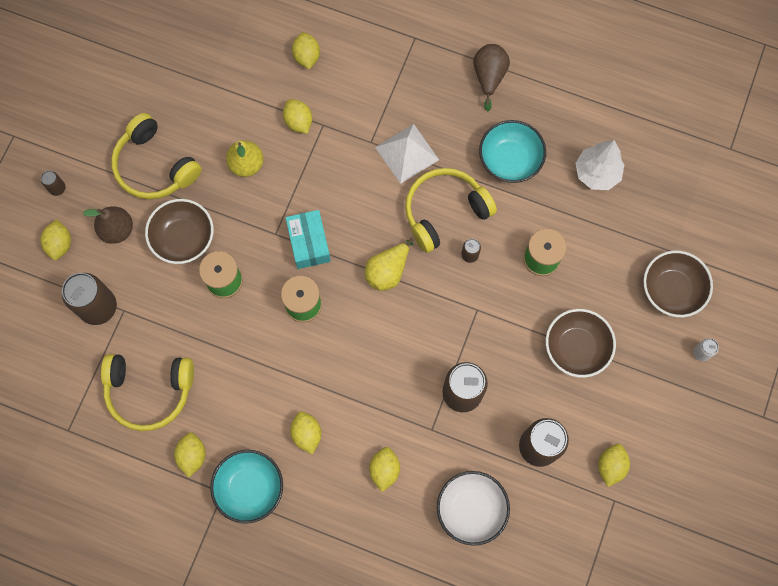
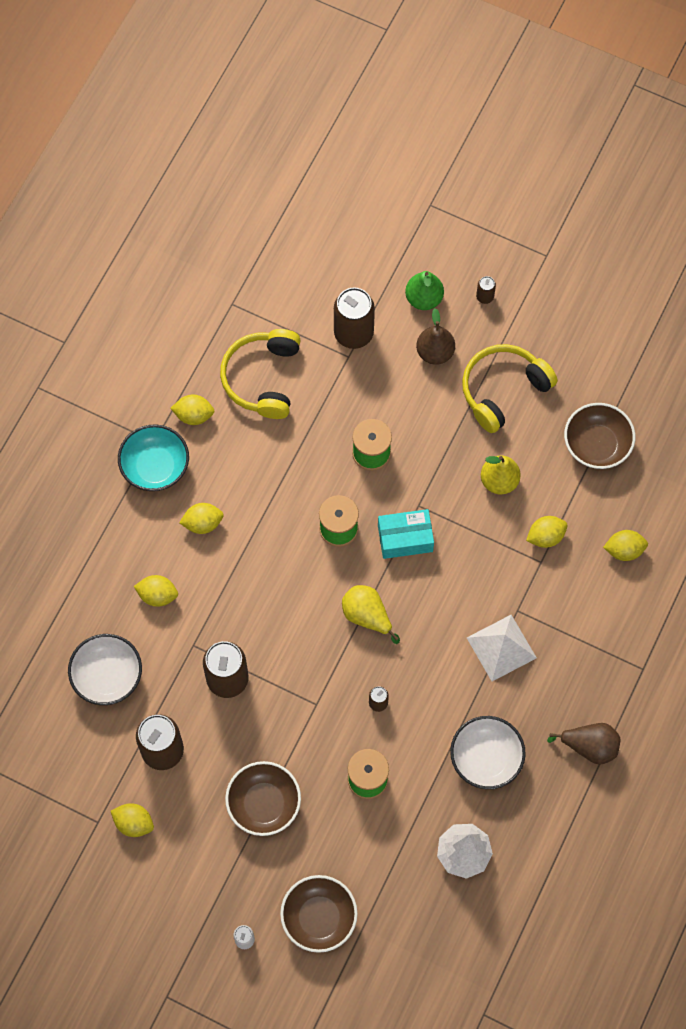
camera: 95 degrees right, 5 degrees down
yellow lemon [40,219,71,260] -> green pear [405,271,444,310]
brown bowl [145,199,214,264] -> brown bowl moved to [564,403,635,469]
yellow headphones [405,168,497,253] -> none
turquoise bowl [479,120,546,183] -> white bowl [450,716,526,789]

